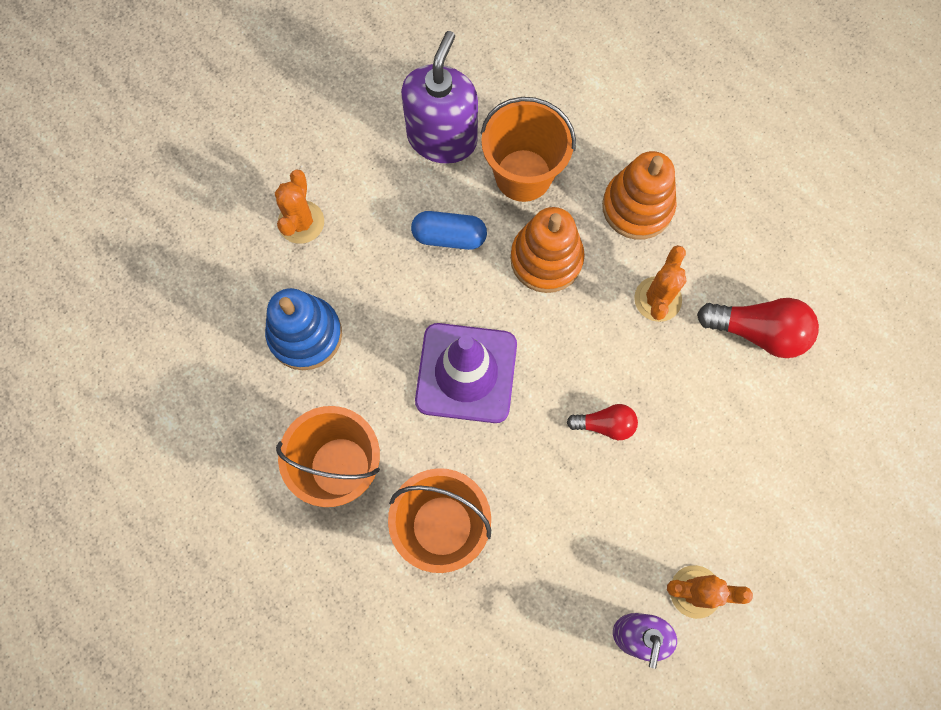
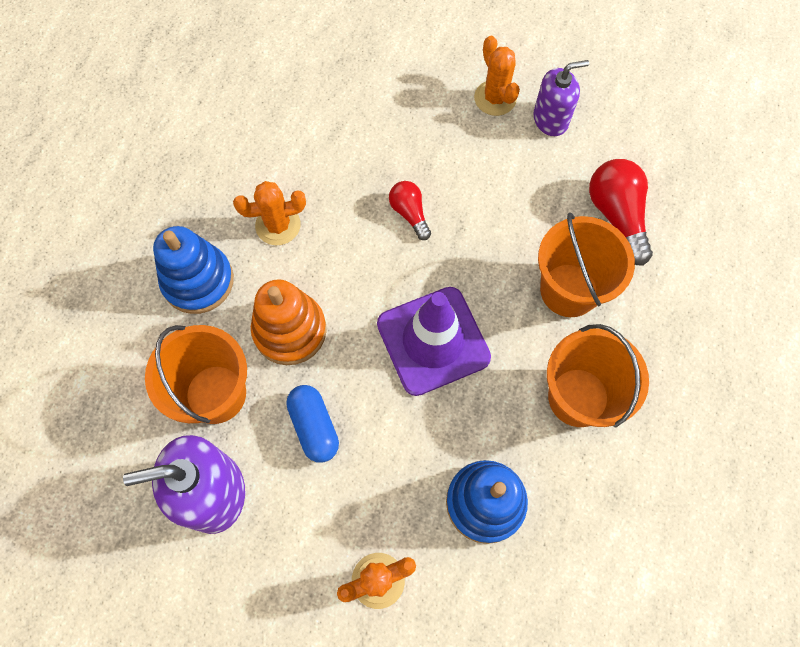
camera: 120 degrees left, 5 degrees down
orange stacking toy [602,151,676,240] -> blue stacking toy [153,226,234,314]
red light bulb [697,298,819,358] -> red light bulb moved to [589,159,653,266]

